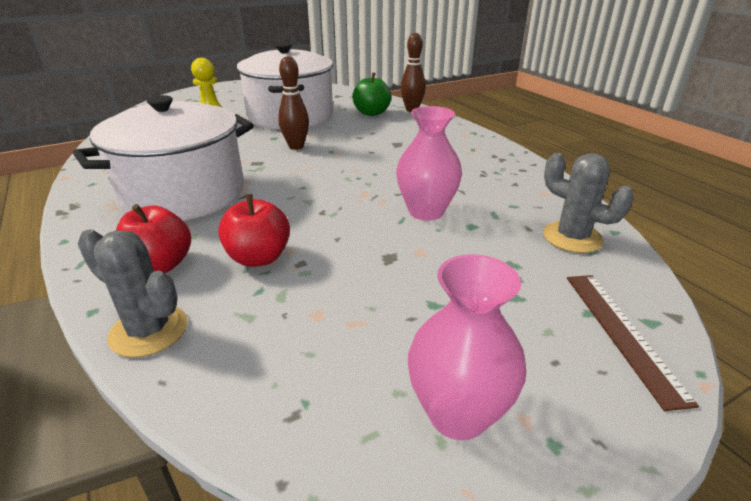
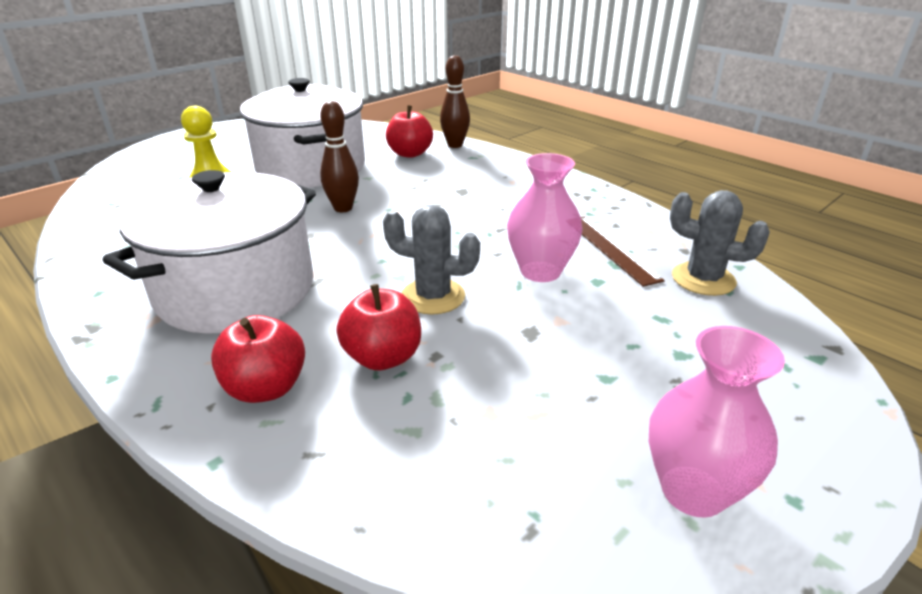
camera: 15 degrees left, 0 degrees up
grey cactus [78,229,188,357] -> grey cactus moved to [383,205,480,315]
green apple [352,72,391,116] -> red apple [386,105,433,158]
brown ruler [567,275,699,411] -> brown ruler moved to [581,216,665,287]

